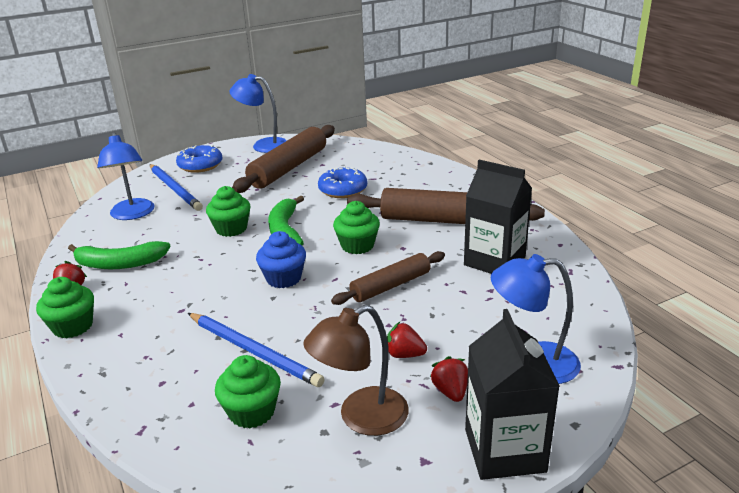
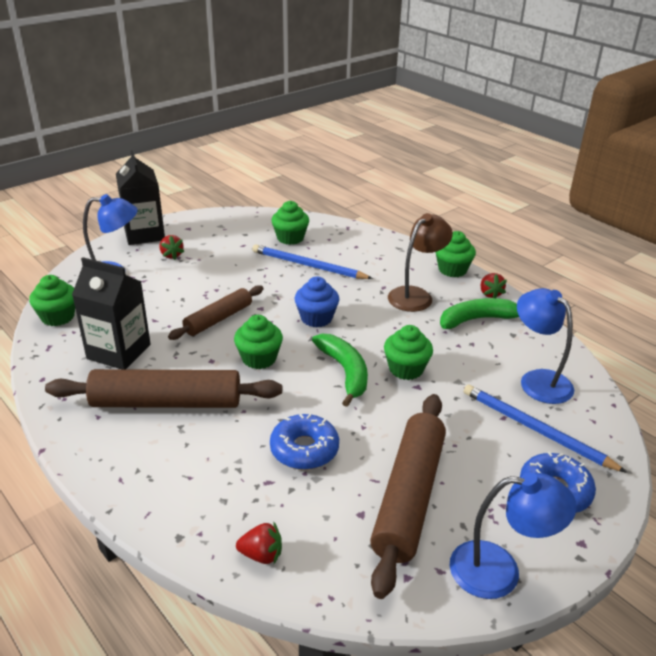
camera: 165 degrees right, 5 degrees up
brown lamp [303,305,409,436] -> brown lamp moved to [388,213,453,312]
red strawberry [387,322,427,358] -> red strawberry moved to [236,522,282,564]
none -> green cupcake [29,275,75,326]

